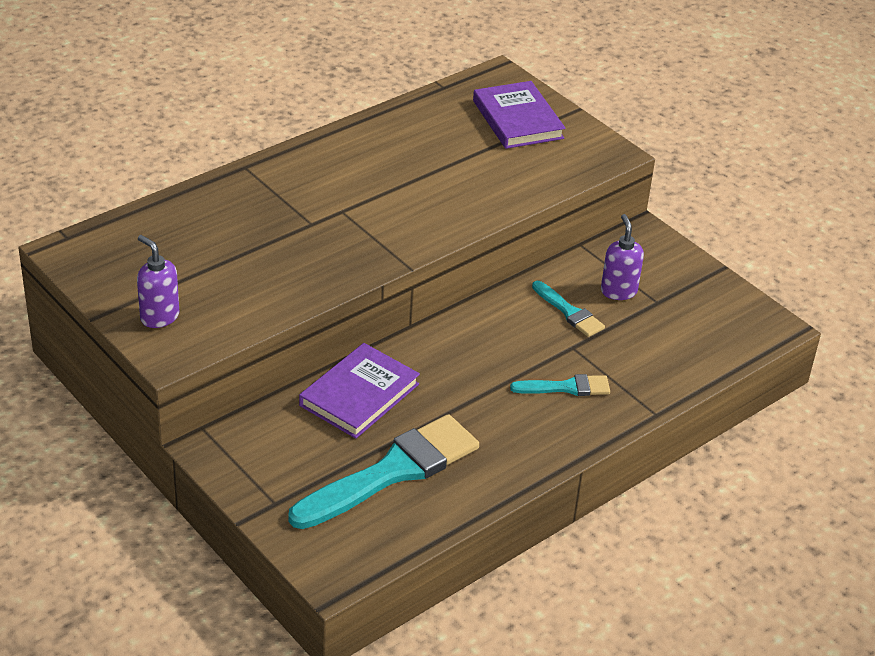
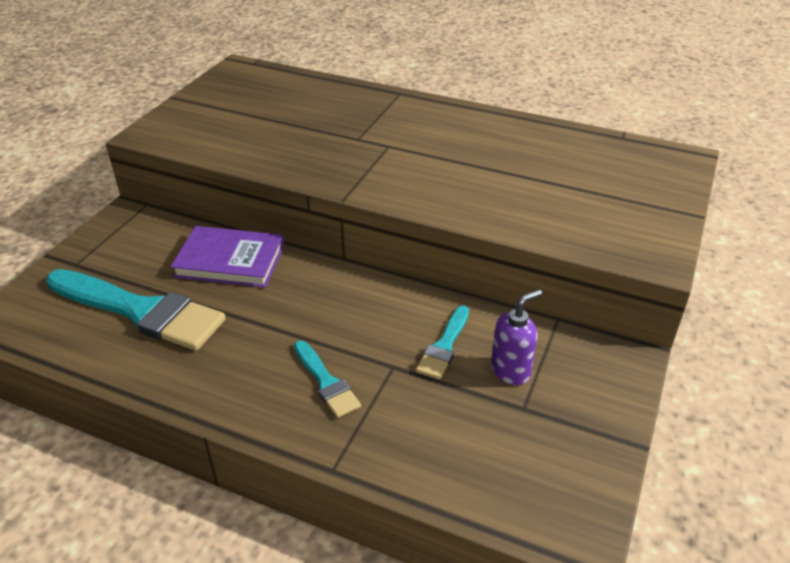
camera: 65 degrees right, 0 degrees up
purple soap dispenser [137,235,179,328] -> none
purple book [473,81,565,149] -> none

